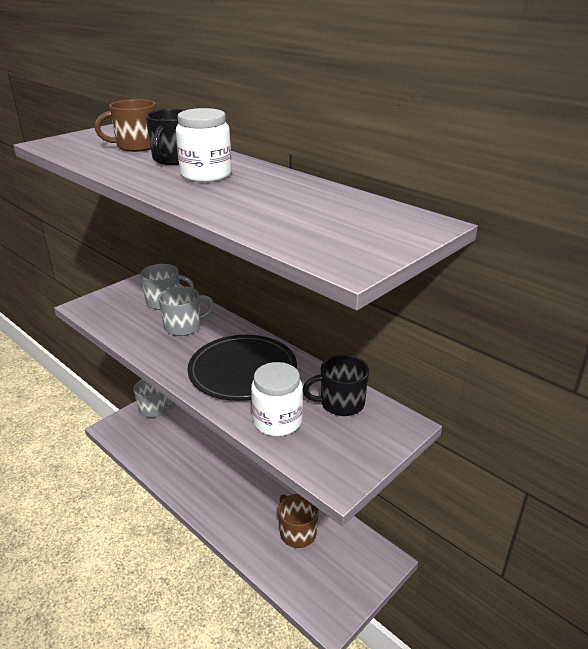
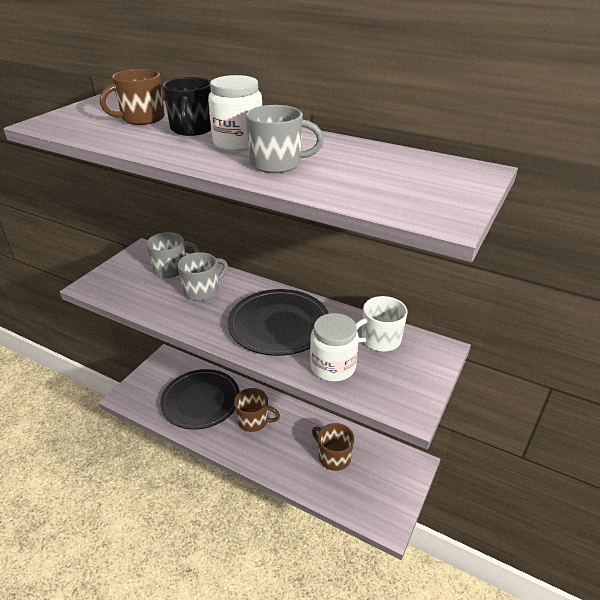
camera: 15 degrees left, 5 degrees up
grey mug [133,379,177,418] -> grey mug moved to [246,105,324,173]
black mug [303,355,369,416] -> white mug [355,296,407,352]
none -> black plate [160,369,240,430]
none -> brown mug [234,388,280,432]

